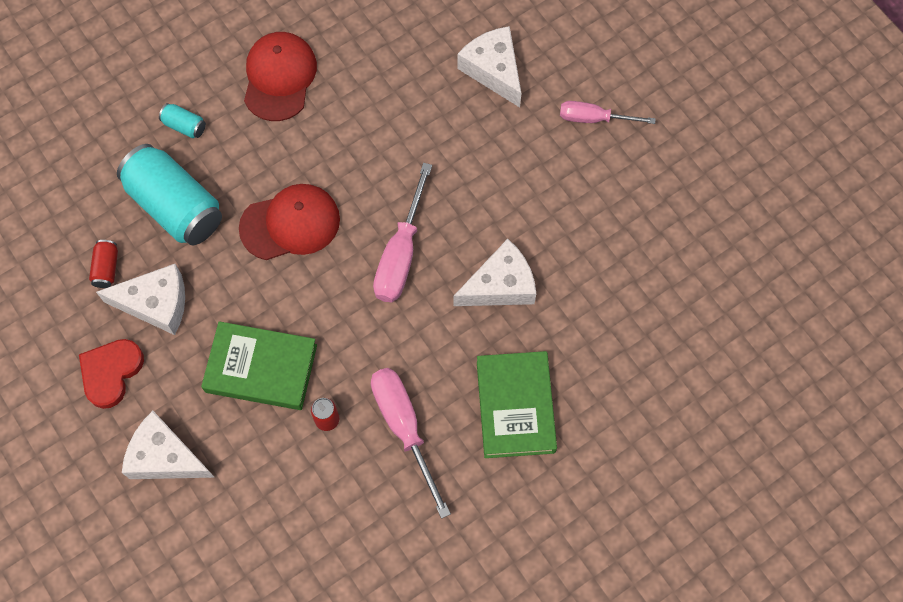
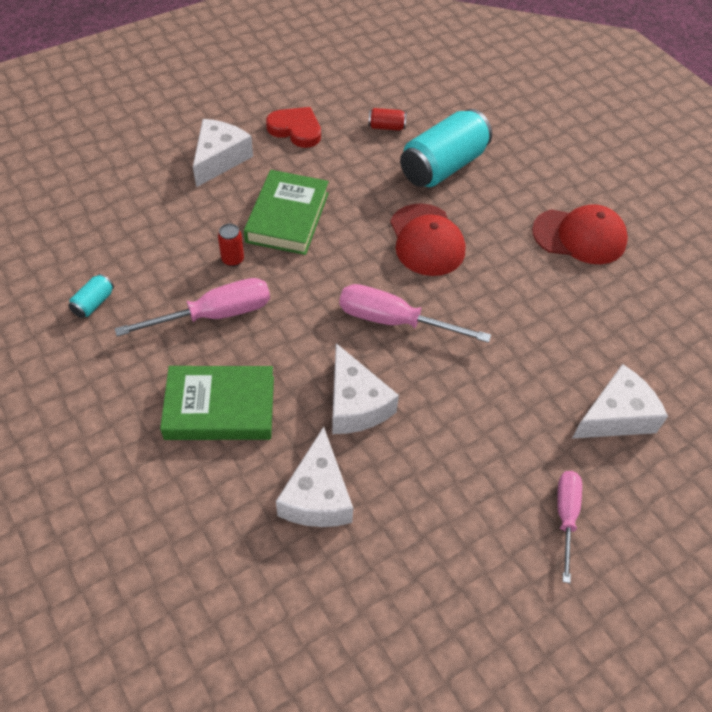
camera: 90 degrees right, 15 degrees down
white cheese [96,264,185,335] -> white cheese moved to [276,427,353,527]
turquoise can [159,103,206,138] -> turquoise can moved to [68,274,114,318]

